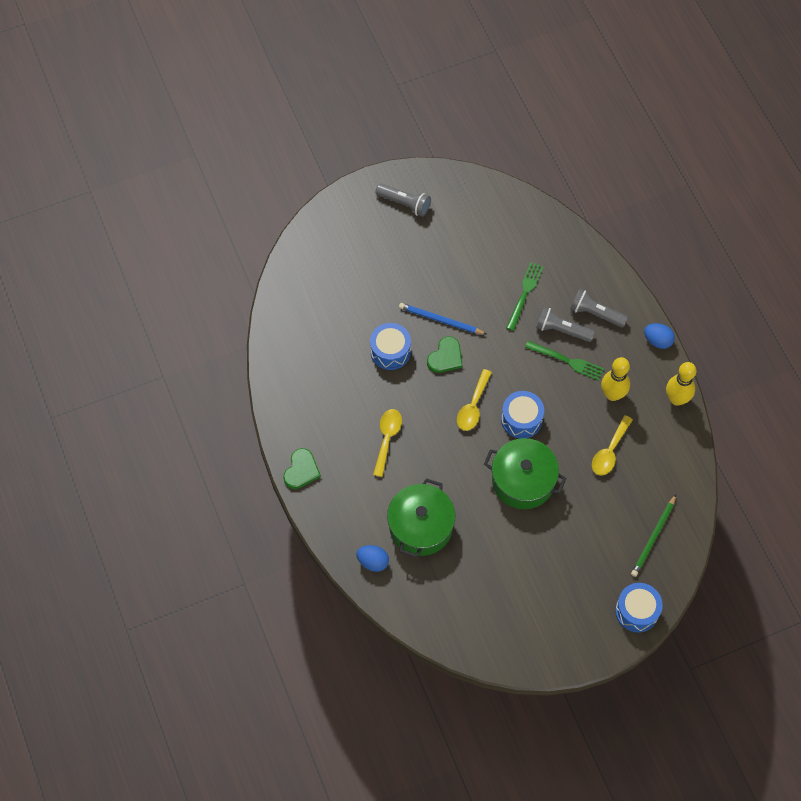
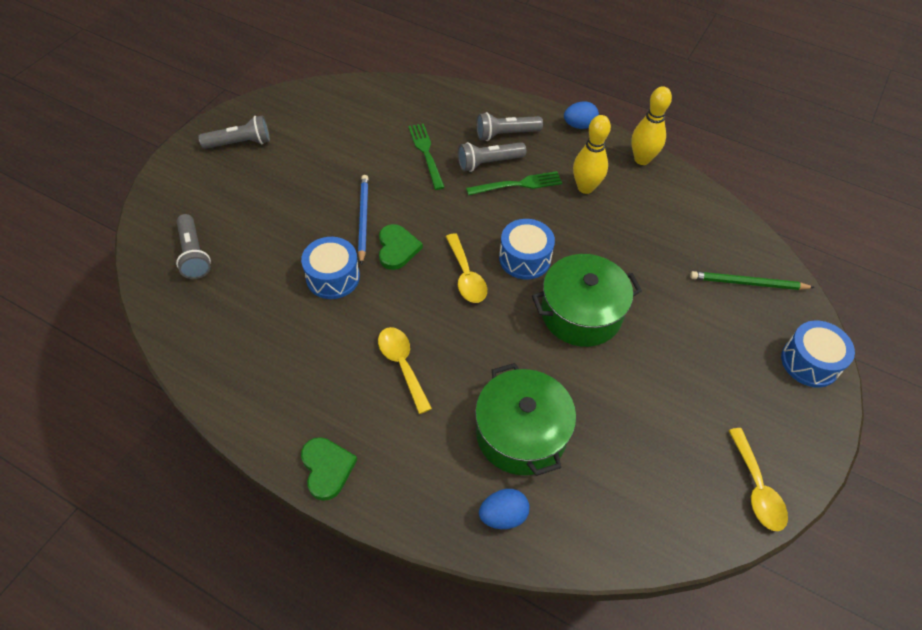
camera: 40 degrees left, 10 degrees down
blue pencil [399,303,486,334] -> blue pencil turned 105 degrees clockwise [358,175,369,265]
yellow spoon [592,415,633,476] -> yellow spoon moved to [728,428,788,531]
green pencil [631,495,676,577] -> green pencil turned 105 degrees clockwise [690,271,815,290]
none -> grey flashlight [176,214,211,279]

